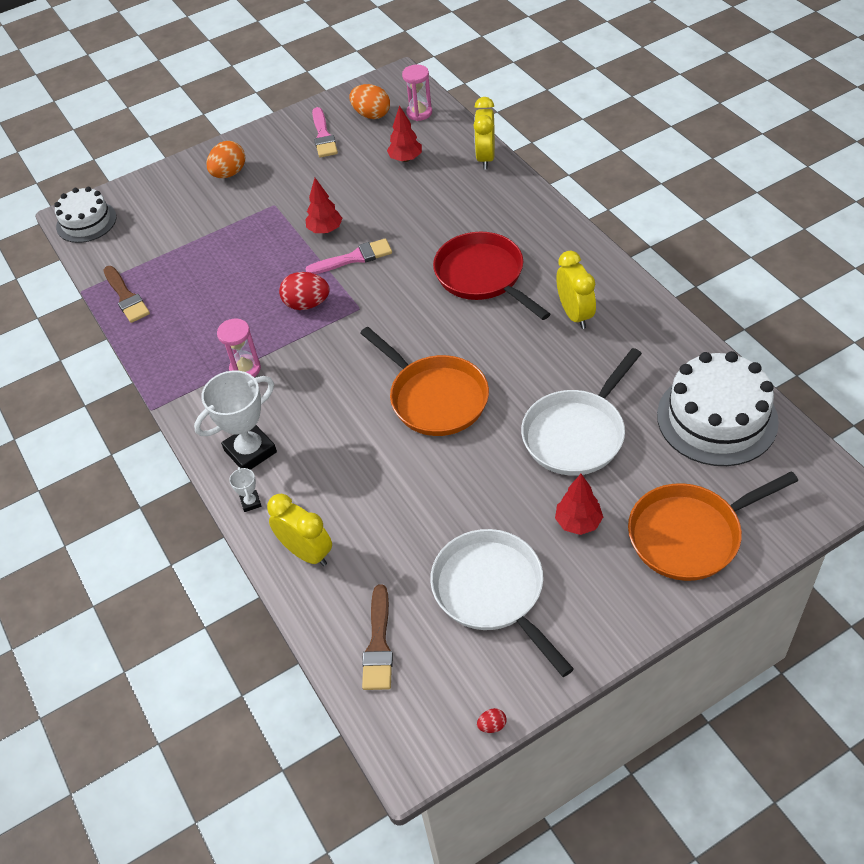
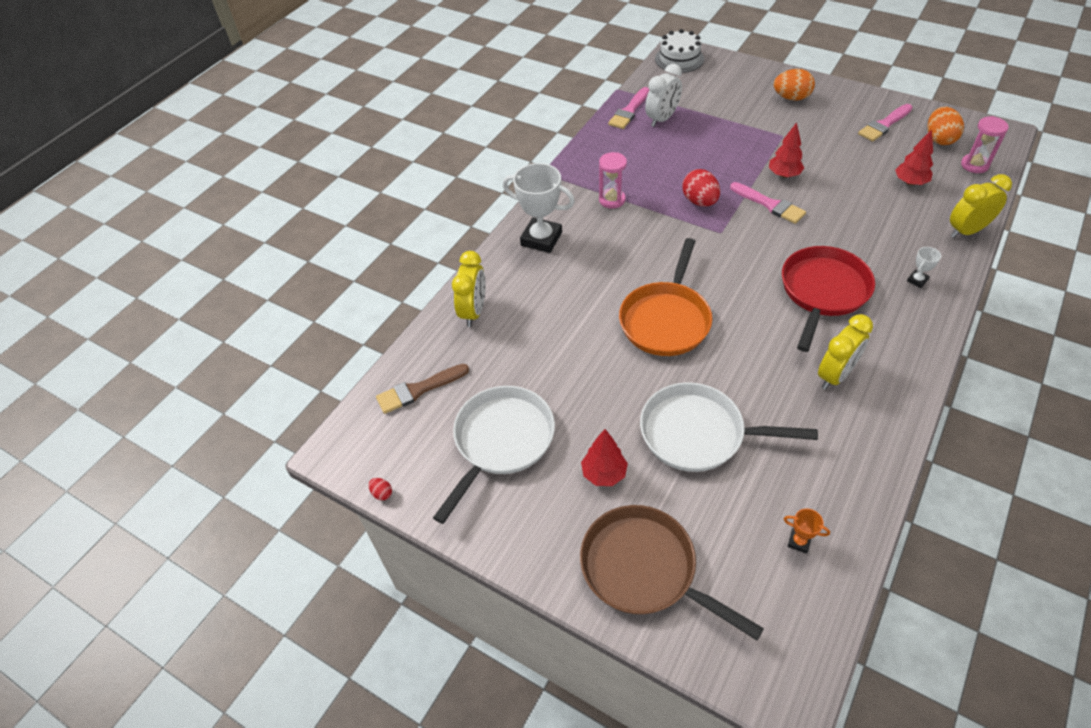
camera: 60 degrees right, 0 degrees up
brown brush [104,266,150,323] -> pink brush [608,87,649,129]
white trophy [229,467,261,512] -> white trophy moved to [907,247,941,288]
orange pan [628,471,798,581] -> brown pan [580,505,764,640]
white cake [657,351,779,466] -> orange trophy [784,509,830,554]
none -> white clock [645,64,682,127]

